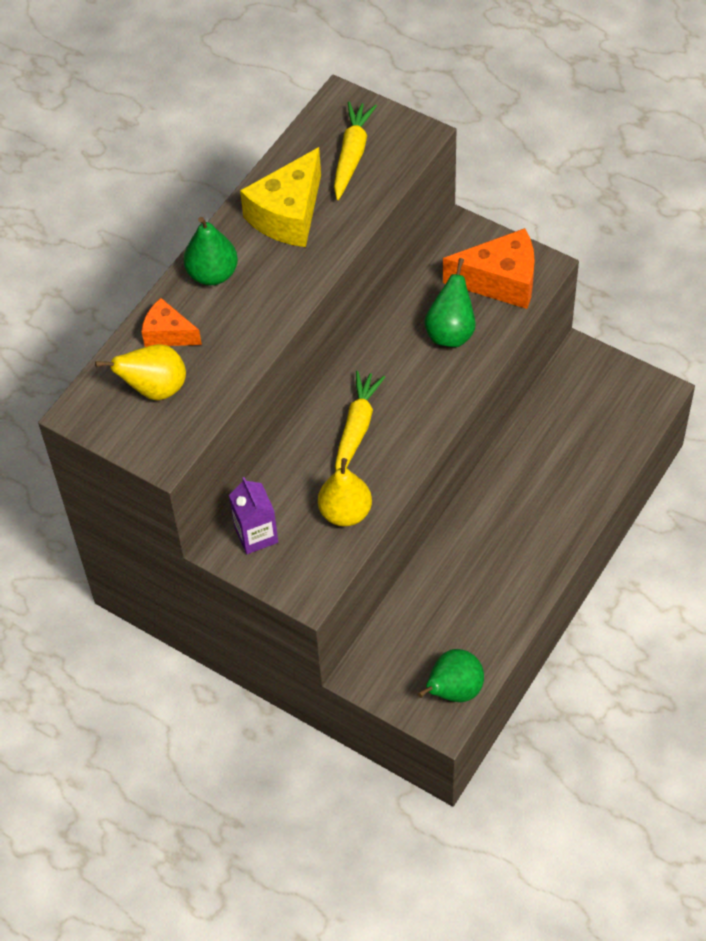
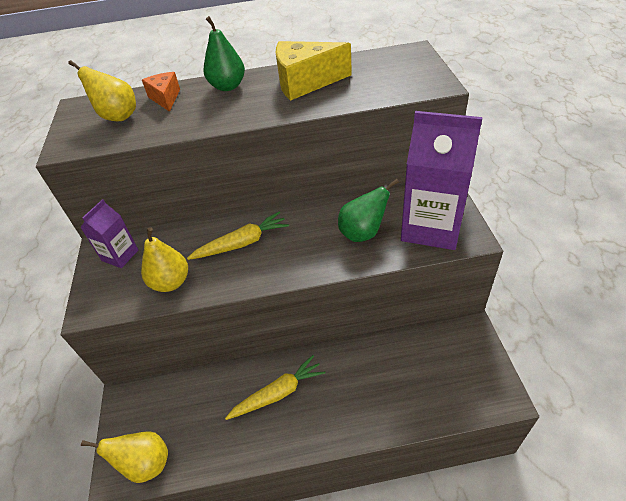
camera: 50 degrees right, 10 degrees down
yellow carrot [334,102,377,200] -> yellow carrot moved to [225,355,325,420]
green pear [418,649,484,702] -> yellow pear [81,431,168,483]
orange cheese [443,228,535,309] -> purple carton [401,111,483,250]

